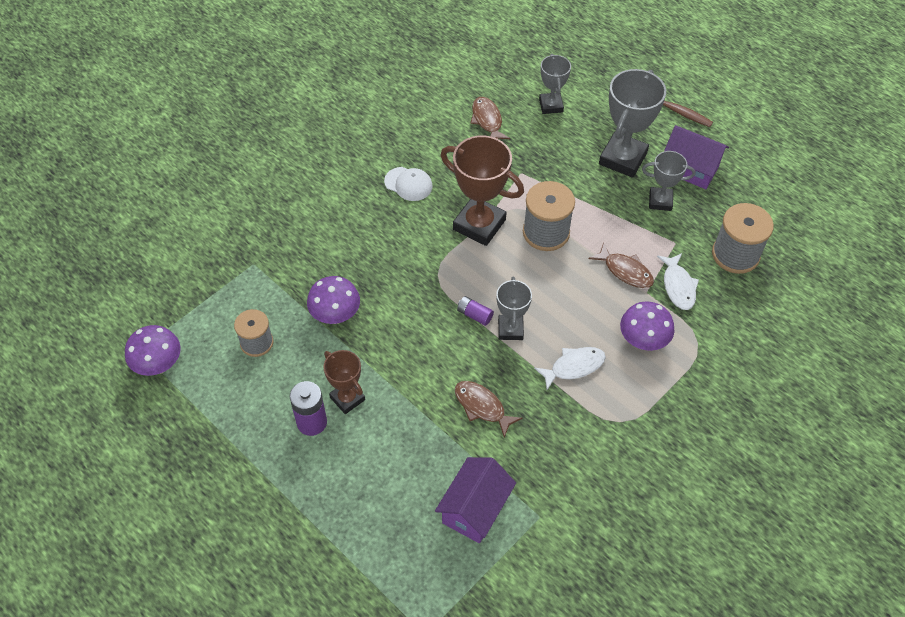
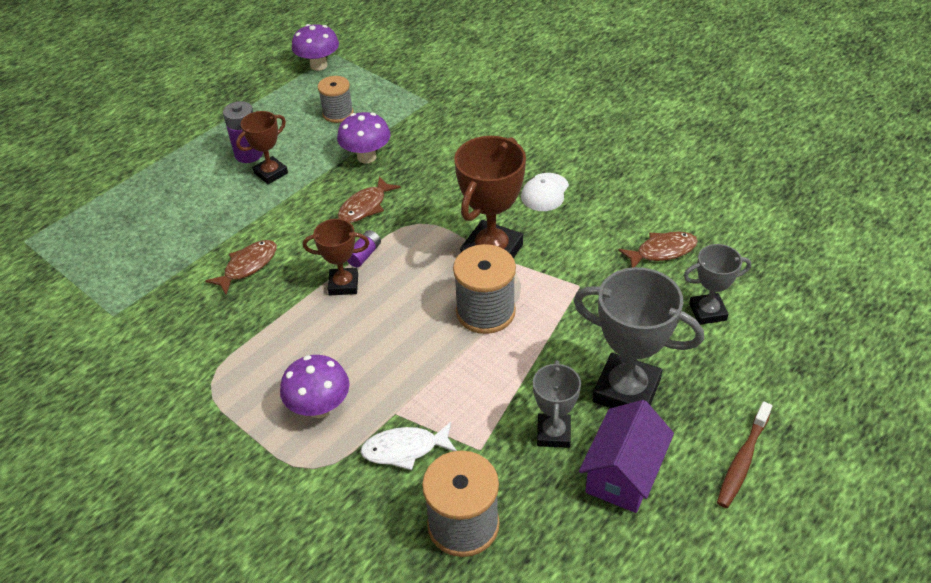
camera: 90 degrees right, 10 degrees down
purple house [435,457,516,543] -> none
grey trophy [496,277,532,340] -> brown trophy [303,219,369,295]
white fish [534,347,606,390] -> none
brown fish [589,242,654,288] -> brown fish moved to [338,176,401,223]

